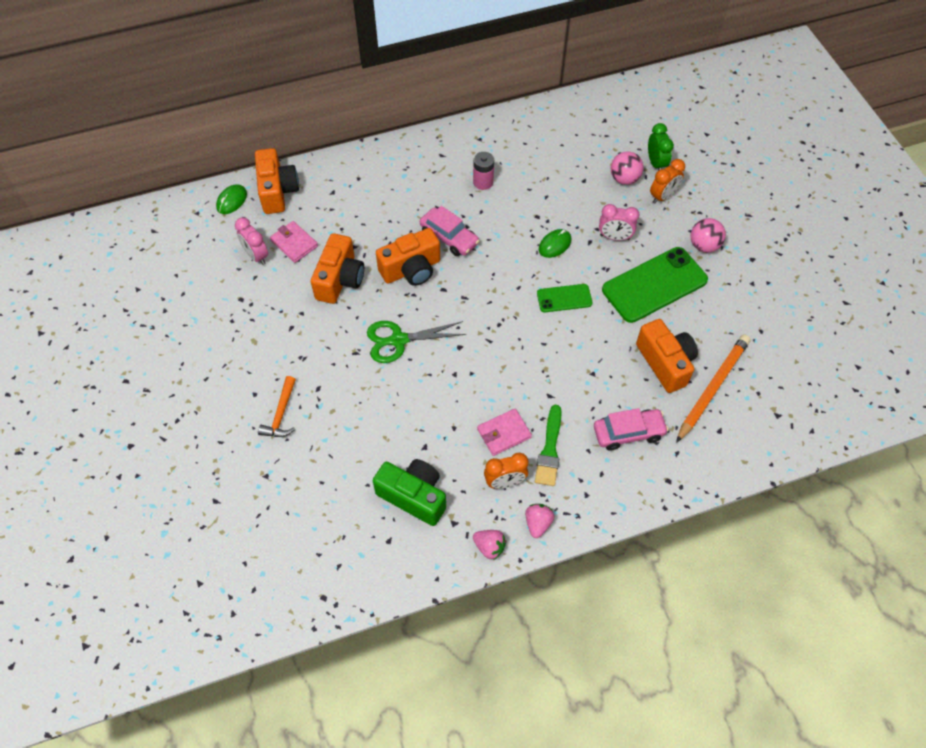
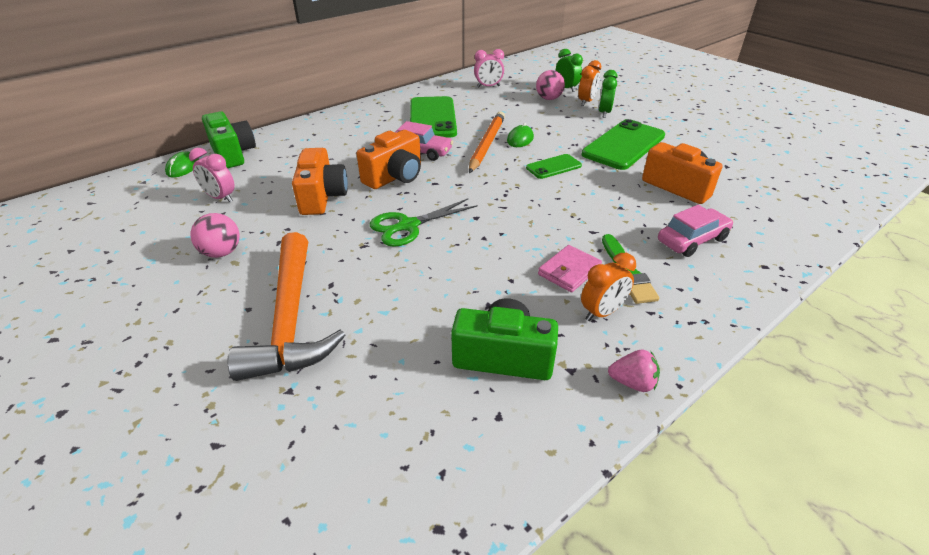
camera: 20 degrees left, 20 degrees down
orange camera [255,148,299,214] -> green camera [202,111,256,168]
orange hammer [258,376,296,437] -> orange hammer [228,232,345,381], size x2.10
pink wallet [270,221,318,263] -> none
pink battery [473,152,494,190] -> green phone [410,96,457,138]
pink strawberry [525,504,554,538] -> none
pink clock [599,204,639,241] -> pink clock moved to [474,49,504,88]
orange pencil [676,335,750,443] -> orange pencil moved to [469,112,505,173]
pink ball [690,218,726,253] -> pink ball moved to [190,213,239,258]
none -> green clock [598,70,618,118]

